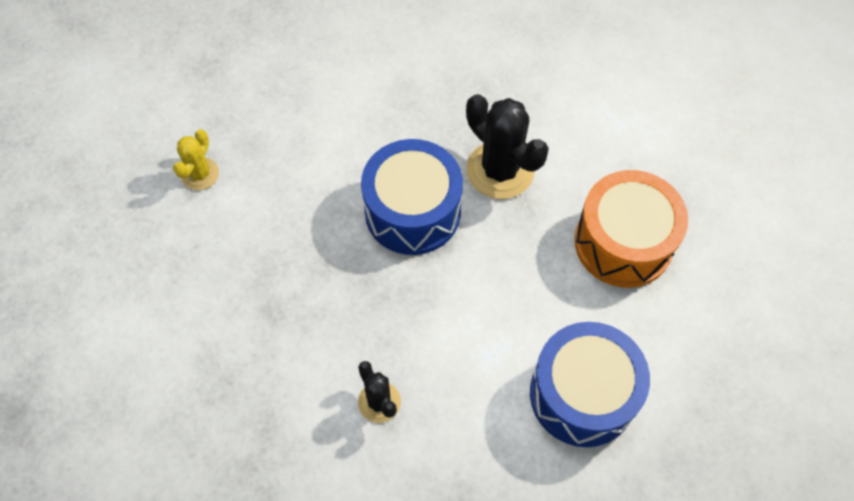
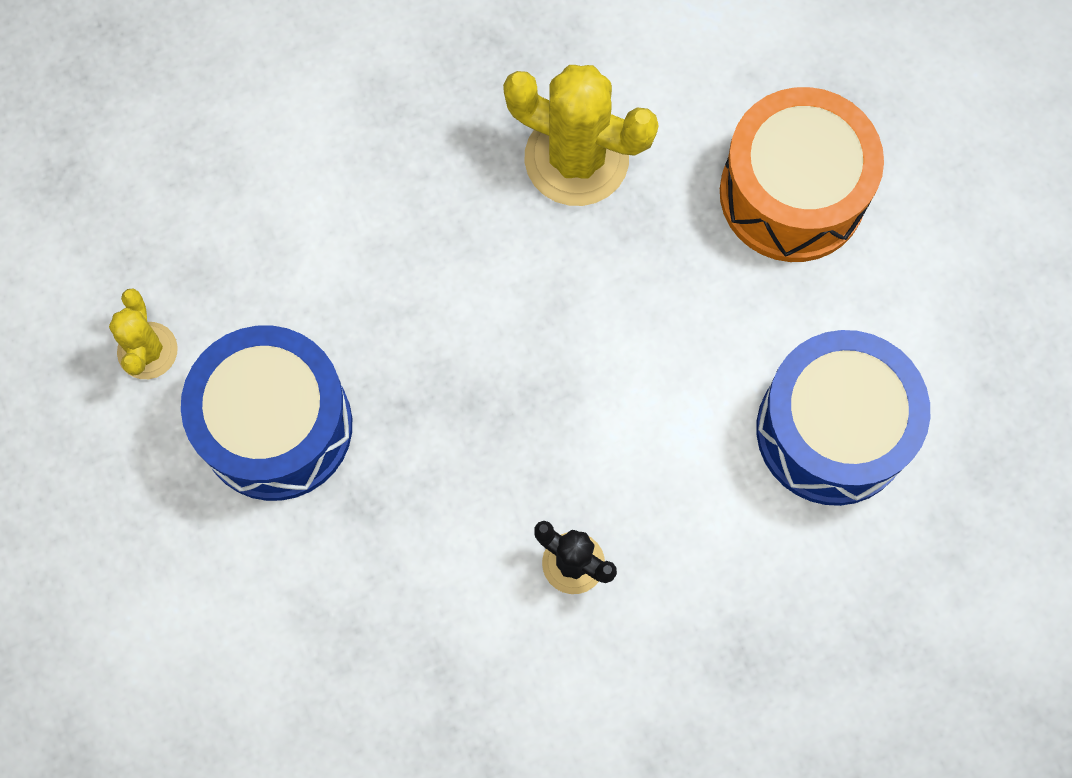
camera: 25 degrees left, 10 degrees up
blue drum [361,139,463,255] -> blue drum moved to [181,325,352,501]
black cactus [466,94,549,199] -> yellow cactus [503,65,659,206]

